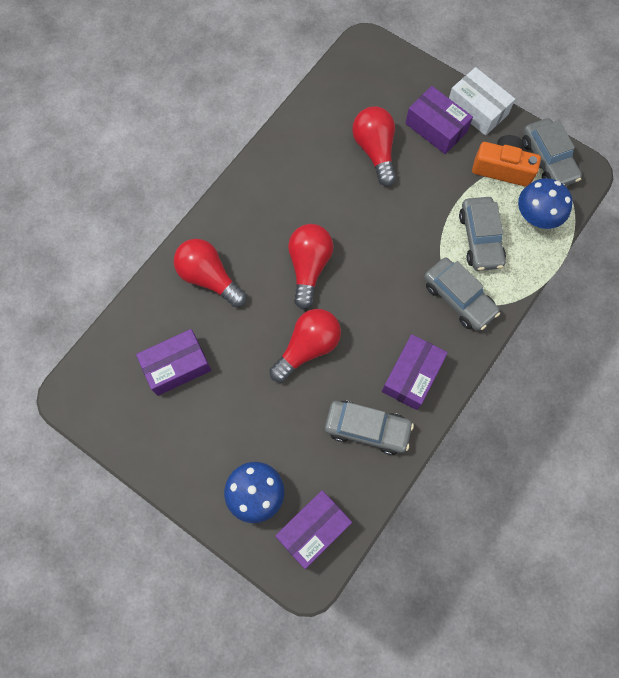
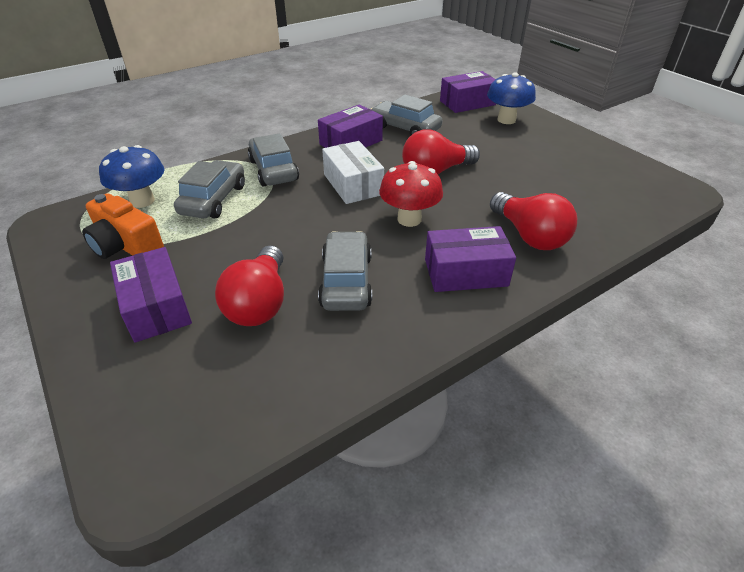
camera: 160 degrees left, 30 degrees down
purple box [136,329,211,396] -> purple box moved to [425,226,516,292]
red light bulb [288,224,334,310] -> red mushroom [379,161,443,227]
white box [449,67,515,136] -> white box moved to [322,141,384,204]
grey car [522,118,582,186] -> grey car moved to [318,231,372,311]

